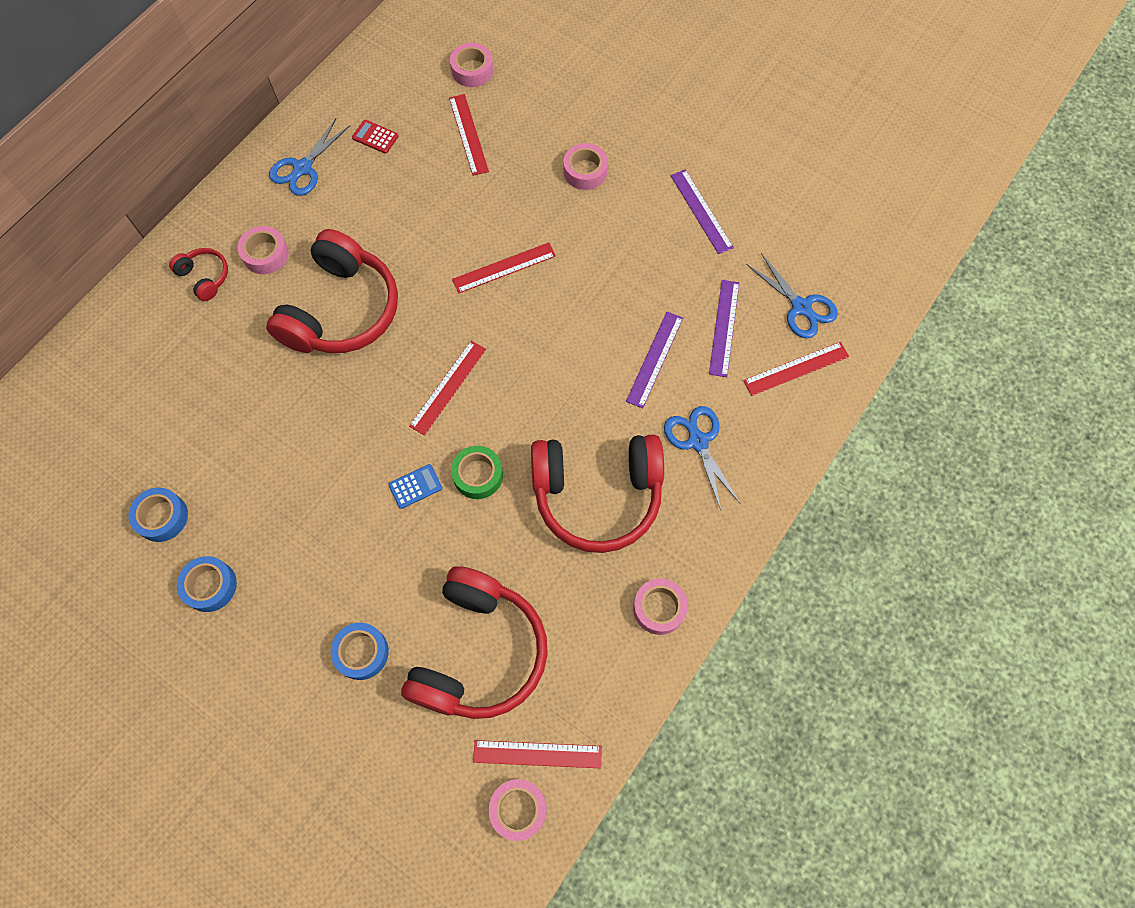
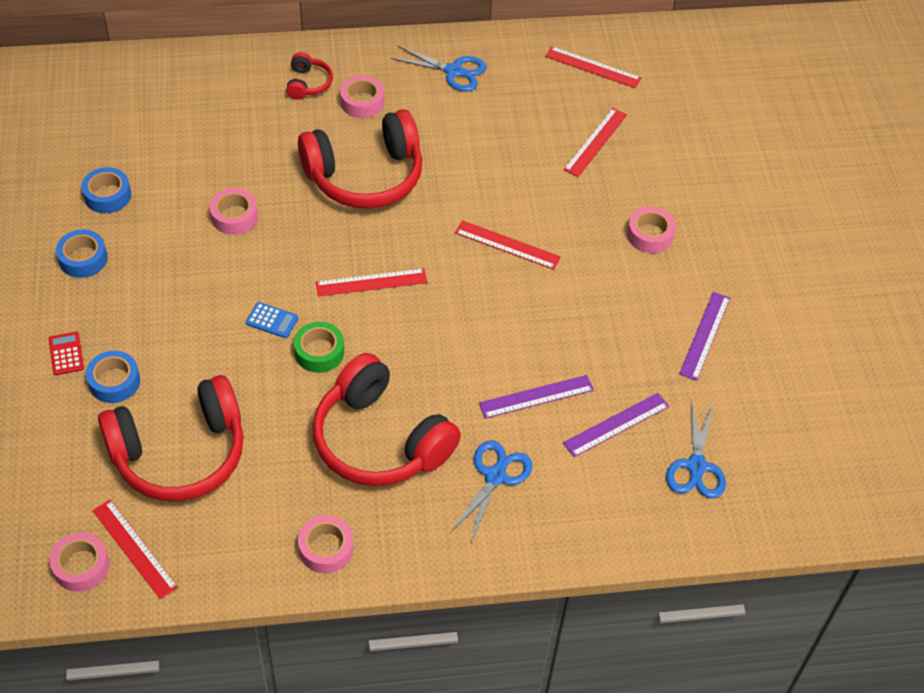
camera: 45 degrees right, 15 degrees down
blue scissors [269,119,350,196] -> blue scissors turned 150 degrees counterclockwise [391,46,487,92]
red calculator [352,120,399,154] -> red calculator moved to [49,332,84,375]
pink tape [450,43,493,87] -> pink tape moved to [210,188,258,235]
red ruler [743,342,849,396] -> red ruler moved to [545,46,641,88]

